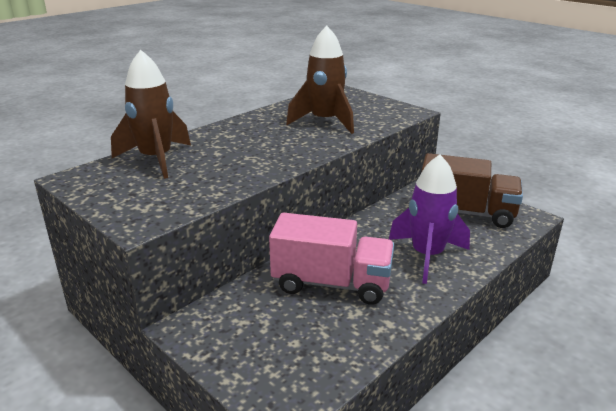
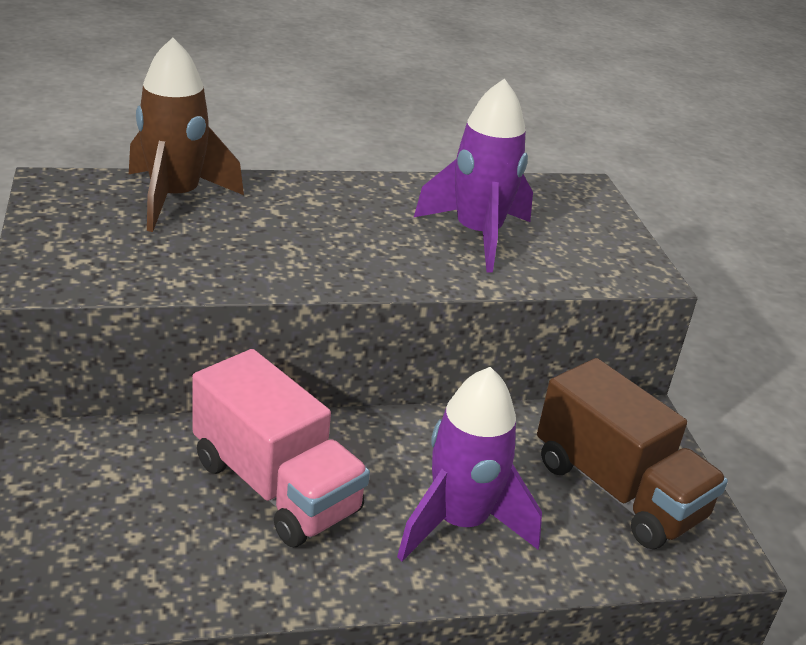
camera: 30 degrees right, 5 degrees up
brown rocket [286,26,354,134] -> purple rocket [414,78,533,273]

